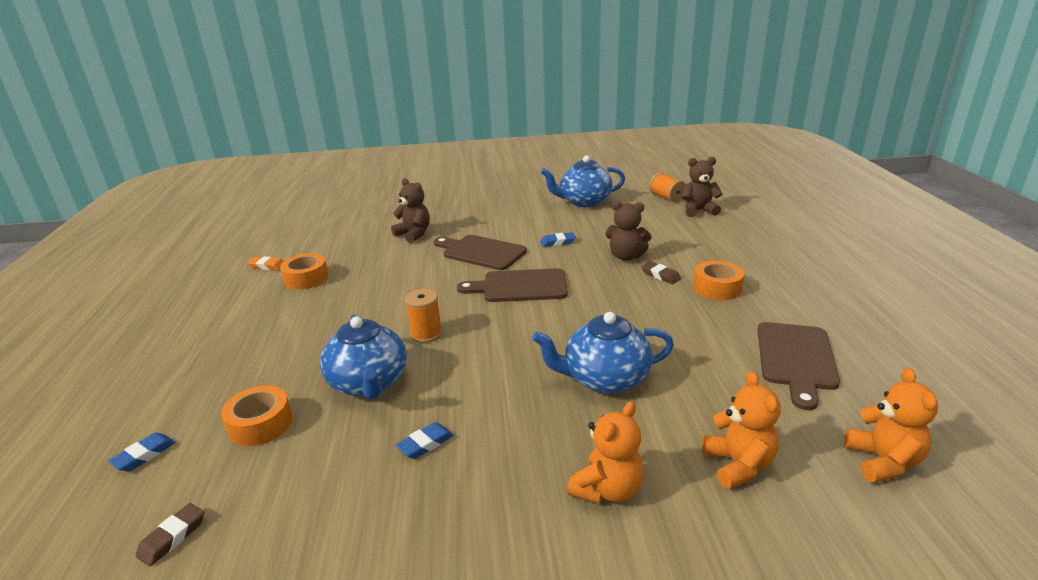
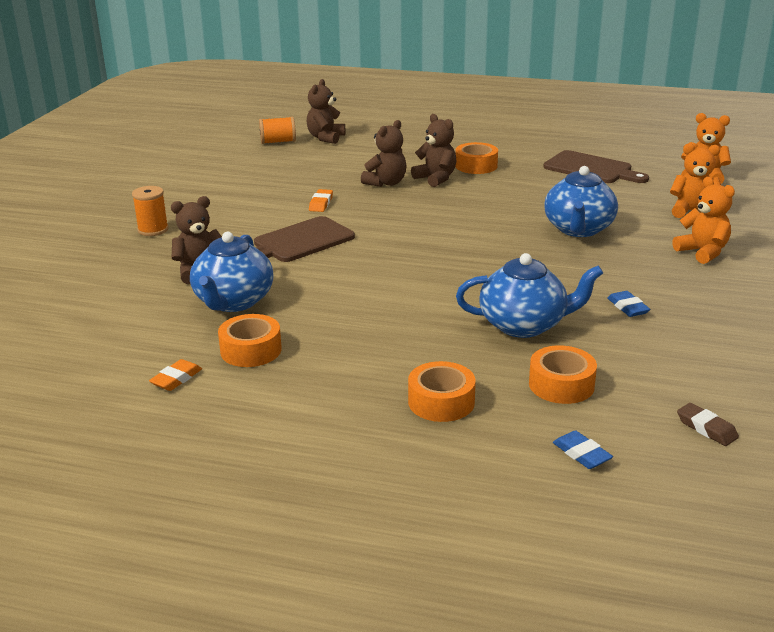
camera: 70 degrees left, 0 degrees up
orange spool [405,289,442,343] -> orange spool moved to [132,186,168,236]
brown cutting board [457,268,568,302] -> none
blue eraser [540,232,576,247] -> orange eraser [309,189,333,212]
blue teapot [541,155,625,207] -> blue teapot moved to [190,232,273,312]
brown eraser [642,261,681,284] -> brown teddy bear [411,114,456,187]
none -> orange tape [408,361,476,422]

